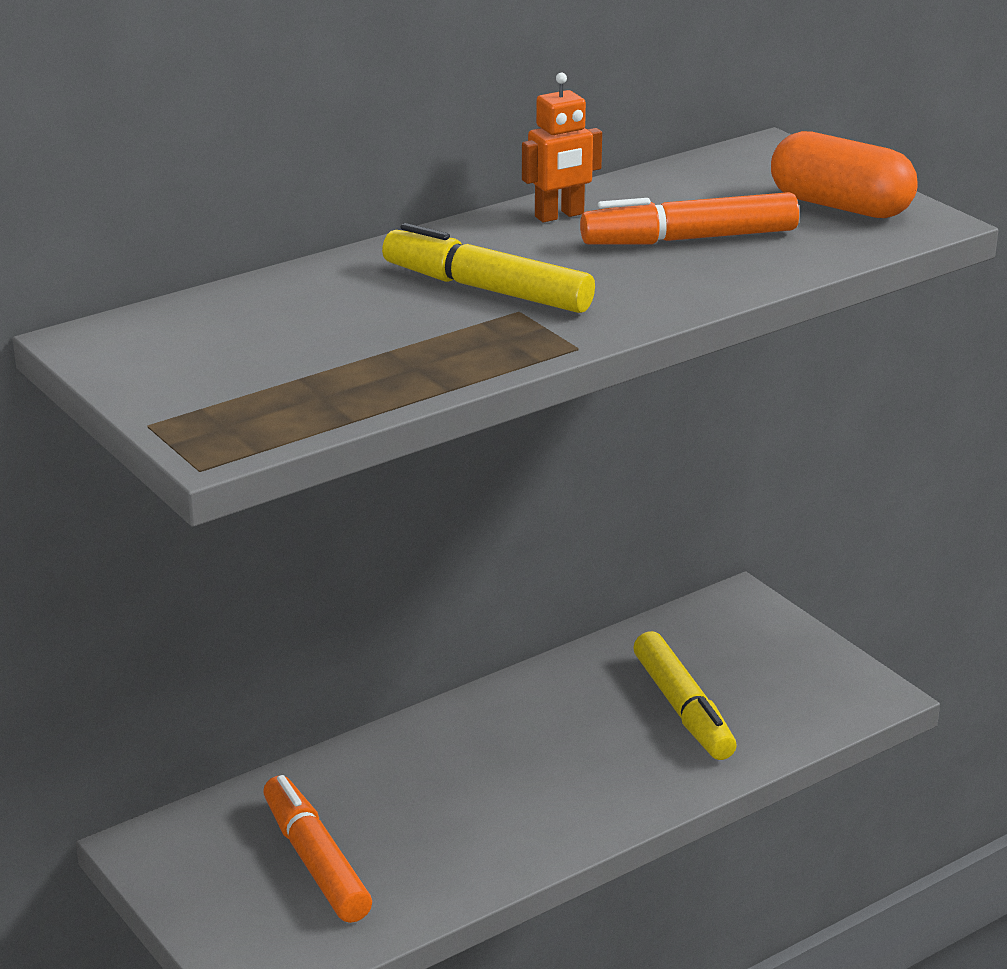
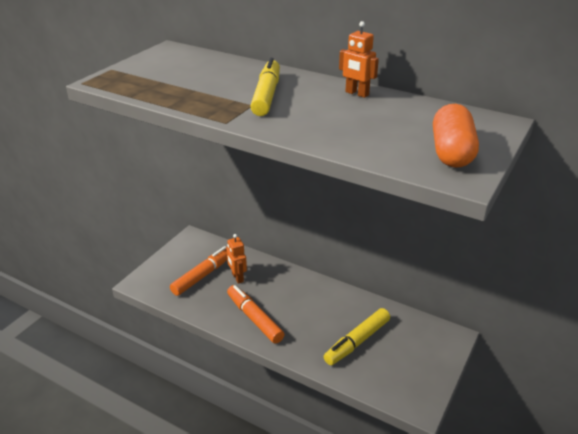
camera: 65 degrees right, 5 degrees up
orange marker [580,192,799,245] -> orange marker moved to [227,285,285,344]
none -> orange robot [227,234,247,284]

